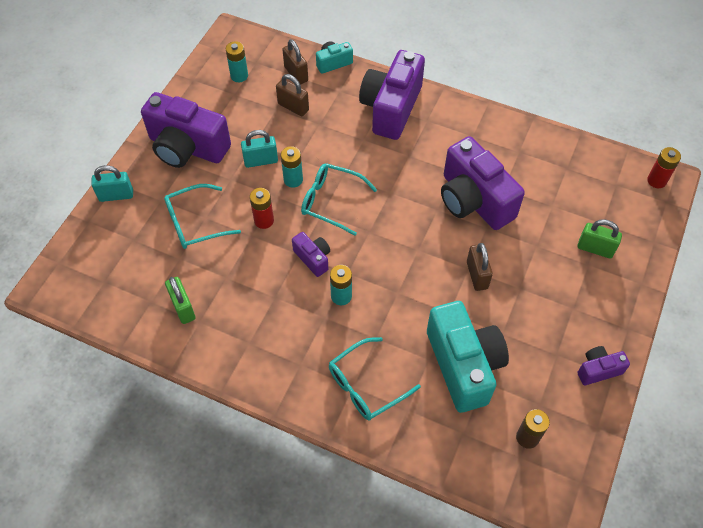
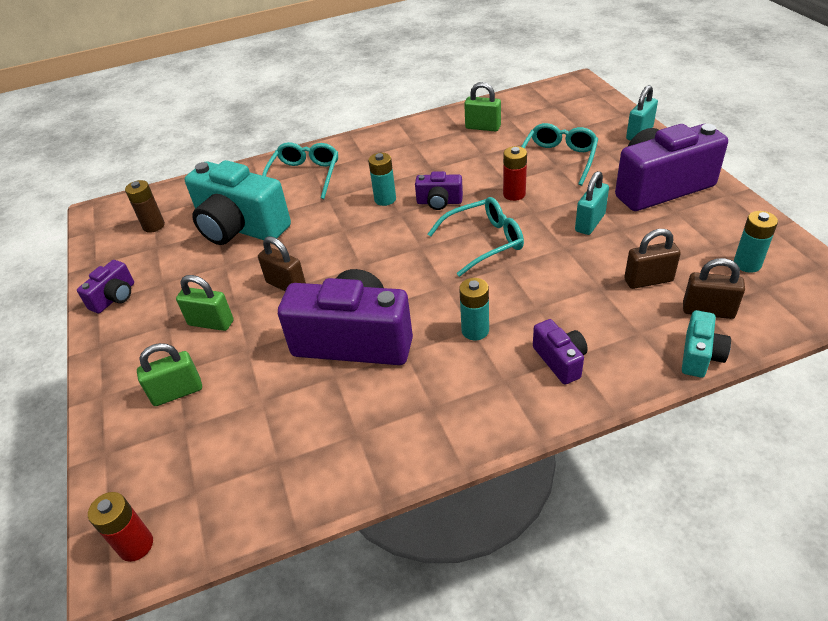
camera: 140 degrees right, 15 degrees down
turquoise battery [281,146,303,188] -> turquoise battery moved to [459,278,489,340]
purple camera [359,50,425,140] -> purple camera [533,319,588,385], size x0.47
none -> green padlock [176,275,234,331]

